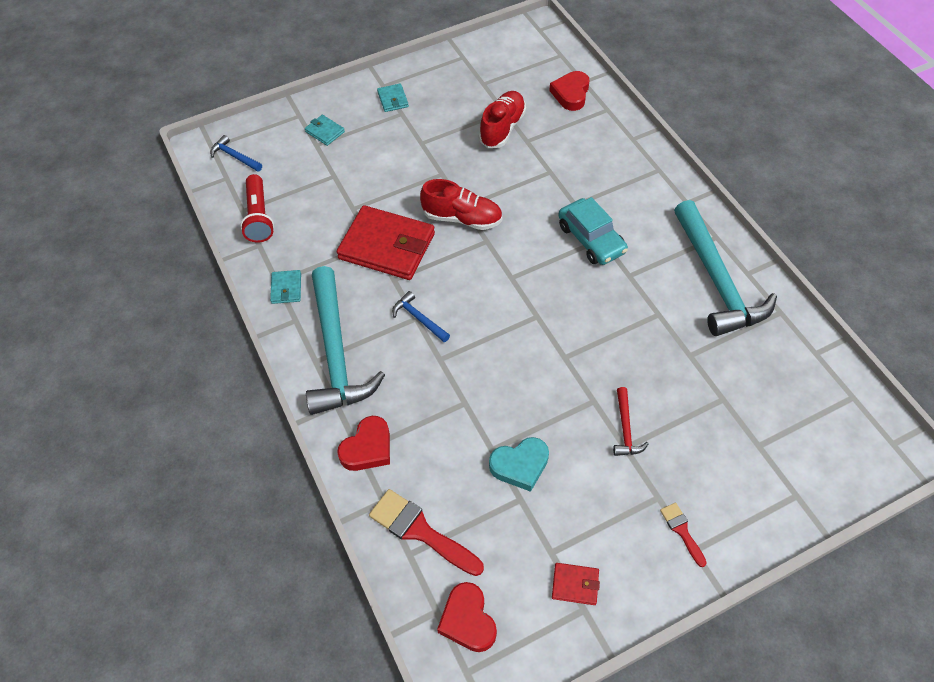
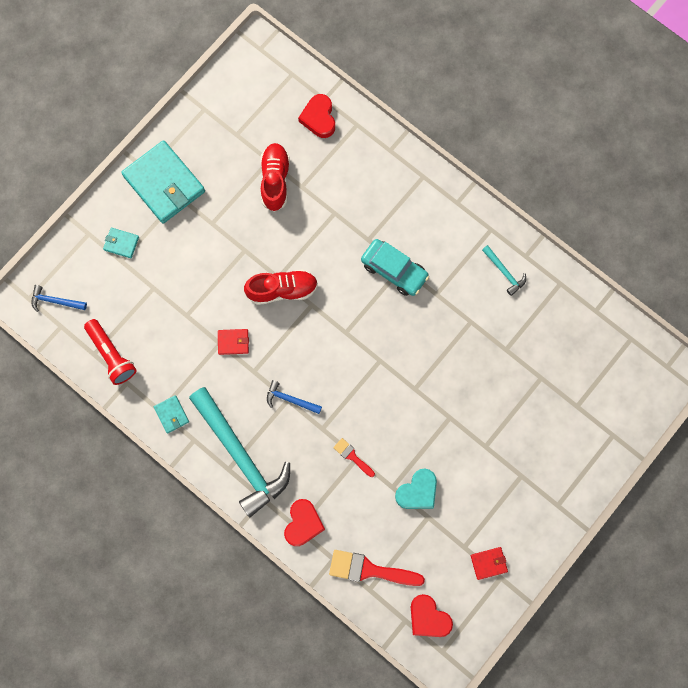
camera: 25 degrees left, 20 degrees up
red wallet [337,205,435,280] -> red wallet [218,329,249,355], size x0.44
turquoise wallet [377,83,409,112] -> turquoise wallet [121,140,205,224], size x2.29
red hammer [613,387,649,456] -> none
red brush [660,502,707,567] -> red brush moved to [333,438,375,477]
turquoise hammer [674,200,777,336] -> turquoise hammer [482,245,526,296], size x0.43

